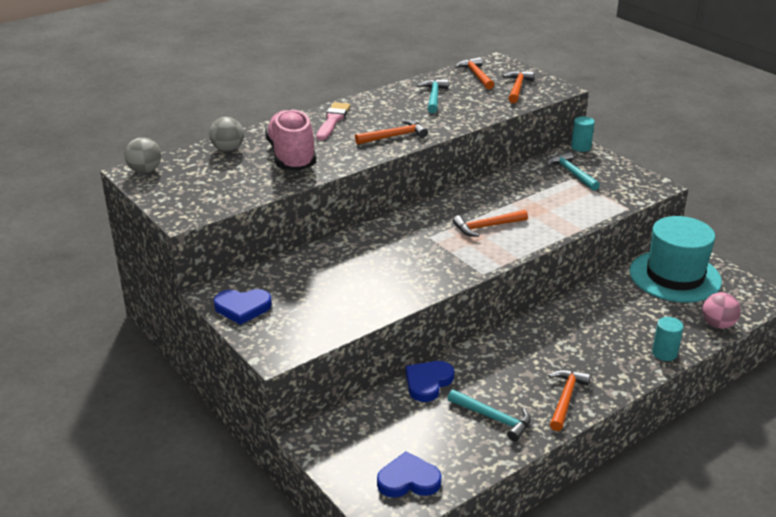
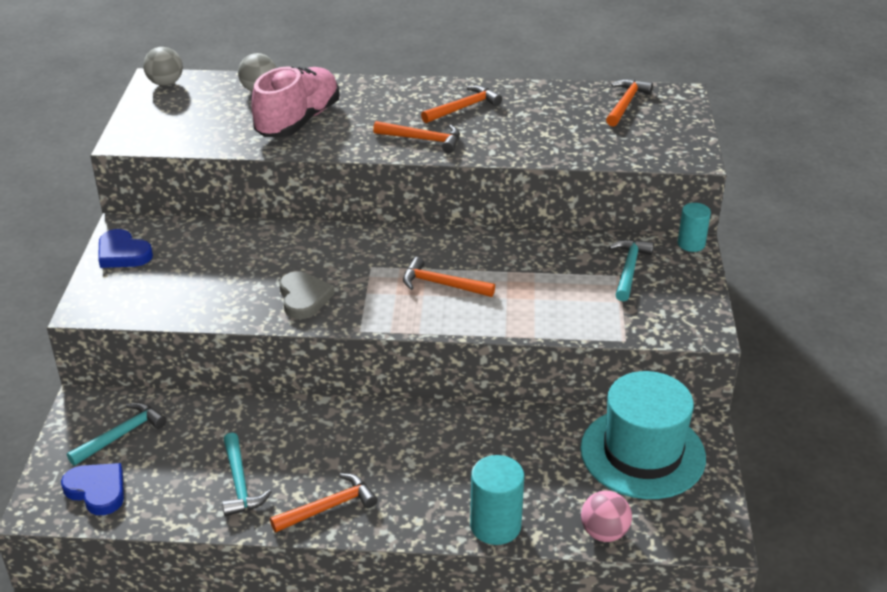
camera: 40 degrees right, 5 degrees up
pink brush [316,102,351,141] -> none
blue heart [406,361,454,402] -> none
turquoise hammer [417,79,449,113] -> turquoise hammer moved to [67,402,166,466]
orange hammer [503,71,534,103] -> orange hammer moved to [421,85,502,123]
turquoise cylinder [652,317,684,361] -> turquoise cylinder [470,455,524,545], size x1.55
none -> grey heart [280,271,335,319]

